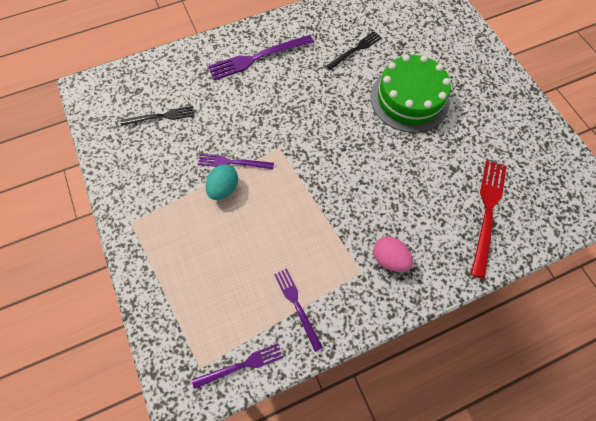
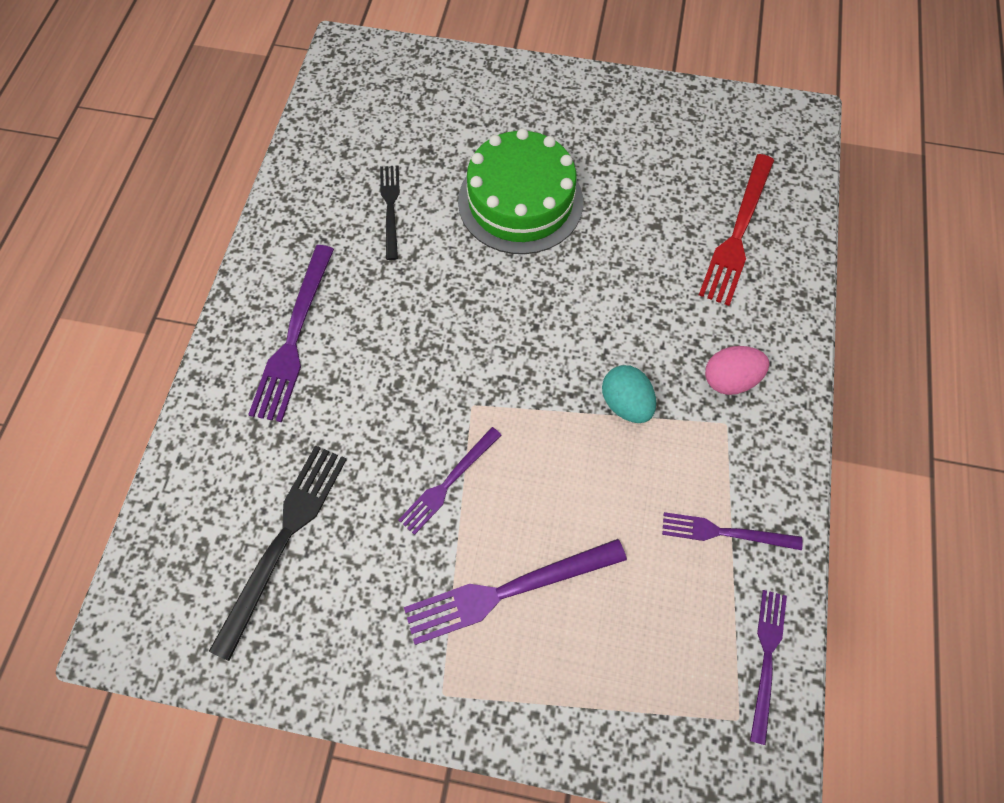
camera: 55 degrees left, 0 degrees up
black fork [120,106,194,126] -> black fork [209,445,347,661], size x1.60
turquoise egg [206,165,238,200] -> turquoise egg moved to [602,365,656,423]
red fork [471,161,507,279] -> red fork turned 120 degrees counterclockwise [699,154,774,306]
none -> purple fork [404,539,627,645]

